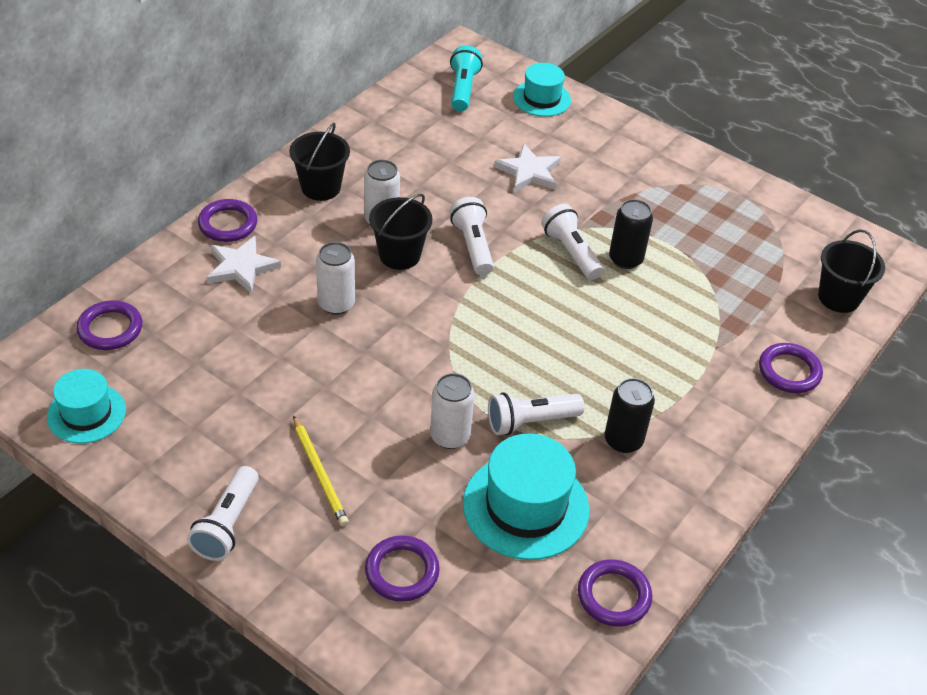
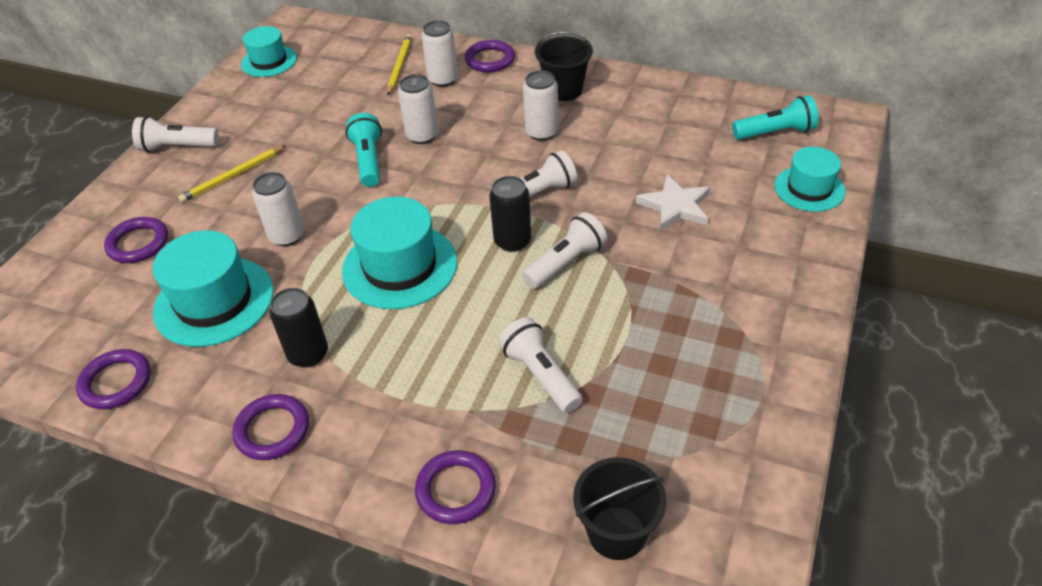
camera: 80 degrees right, 0 degrees up
purple ring [76,300,142,350] -> purple ring moved to [232,394,309,460]
white star [207,236,281,294] -> white can [421,20,458,87]
black bucket [369,194,432,270] -> none
white flashlight [488,392,585,436] -> white flashlight moved to [498,317,583,413]
black can [609,199,653,269] -> black can moved to [489,176,531,252]
none -> turquoise hat [342,197,457,309]
none -> turquoise flashlight [346,113,382,187]
none -> yellow pencil [387,34,412,95]

